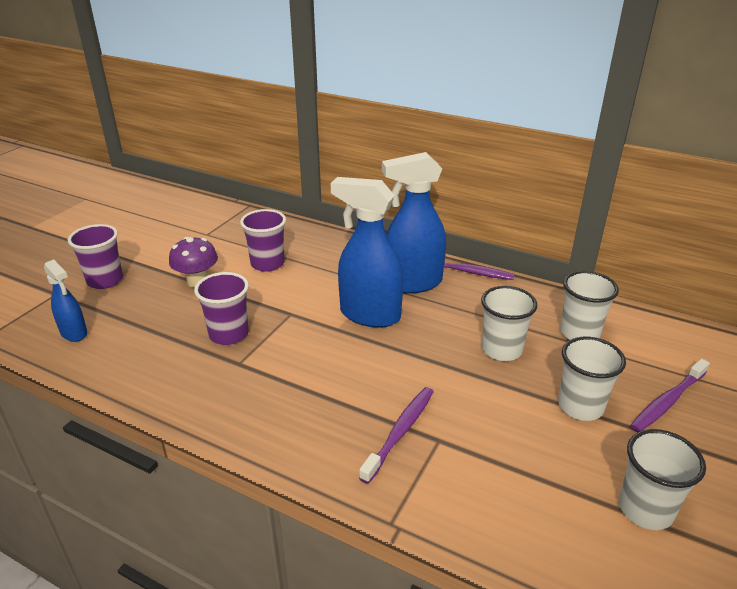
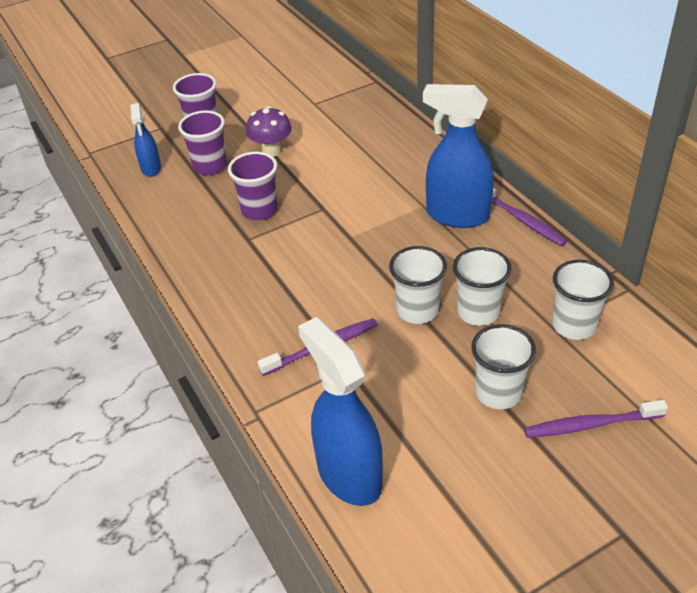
camera: 35 degrees right, 10 degrees up
purple cup [240,209,286,272] -> purple cup moved to [178,110,227,175]
blue spray bottle [331,177,403,328] -> blue spray bottle moved to [298,317,383,506]
white cup [619,429,706,530] -> white cup moved to [389,246,447,324]

